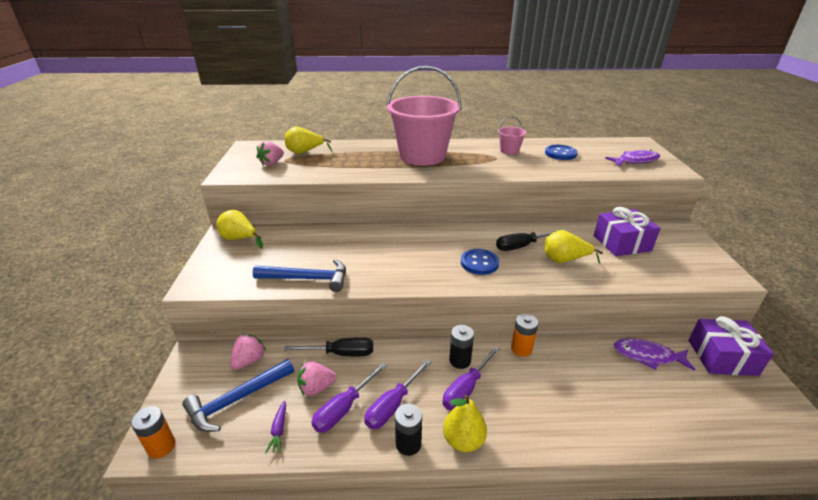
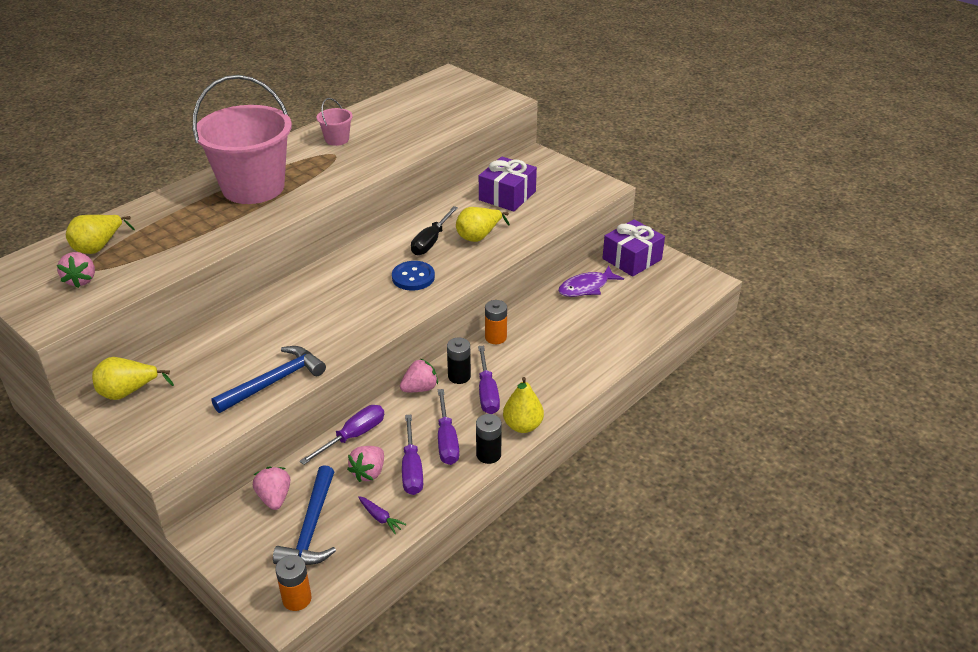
camera: 45 degrees left, 5 degrees up
black screwdriver [284,337,373,356] -> purple screwdriver [300,405,384,465]
blue button [545,145,578,160] -> none
purple fish [605,150,660,166] -> none
none -> pink strawberry [400,359,438,392]

